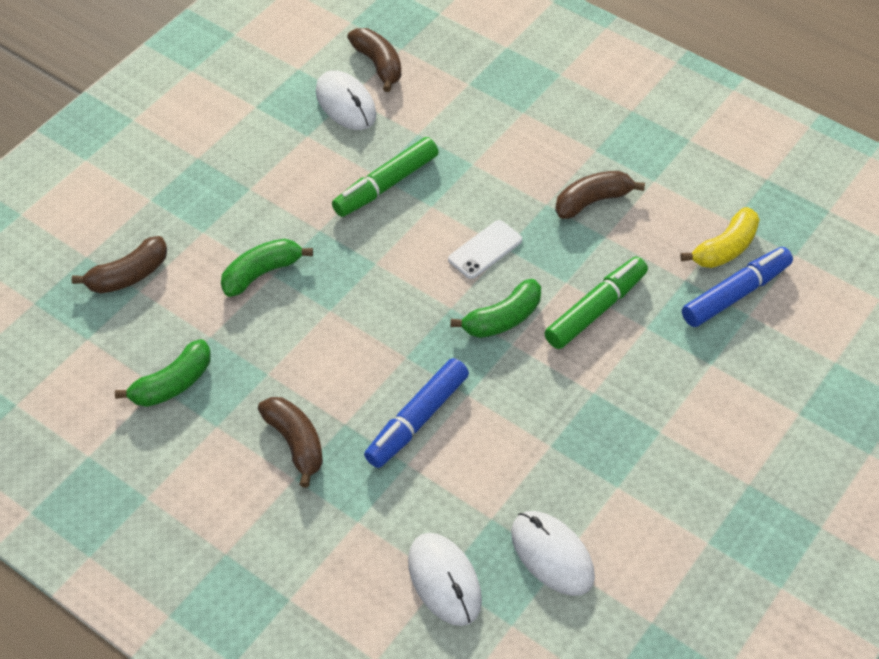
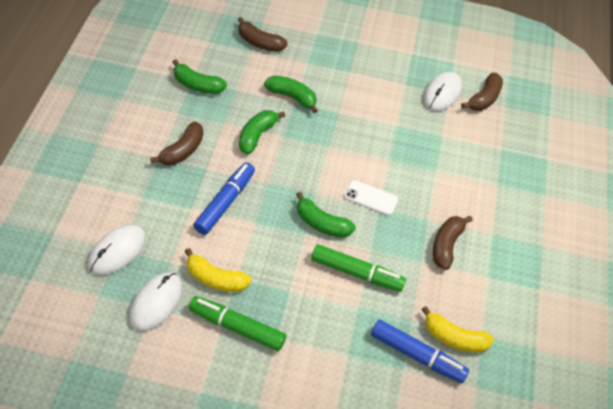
camera: 60 degrees right, 0 degrees up
green marker [332,137,438,217] -> green marker moved to [189,296,286,351]
blue marker [364,358,469,468] -> blue marker turned 105 degrees clockwise [193,162,255,235]
brown banana [555,171,645,219] -> brown banana turned 105 degrees counterclockwise [433,216,473,270]
none -> yellow banana [185,248,251,292]
none -> green banana [239,110,285,154]

